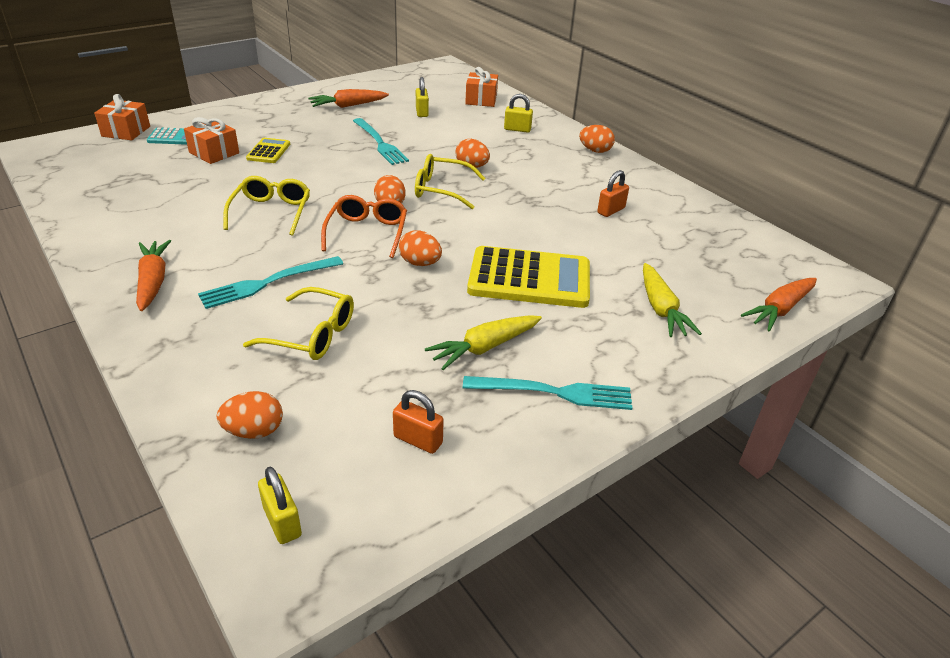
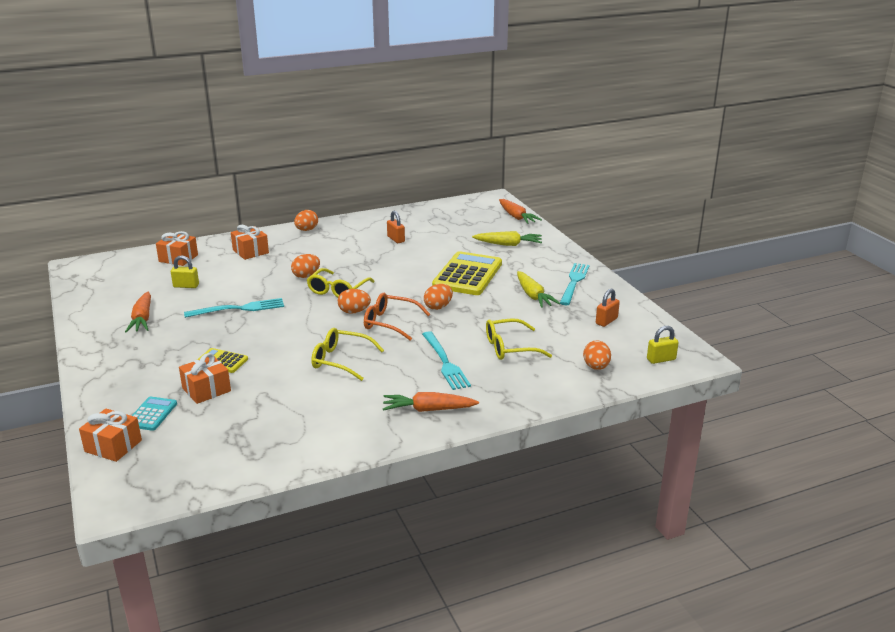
camera: 75 degrees left, 10 degrees down
yellow glasses [243,287,354,360] -> yellow glasses turned 135 degrees counterclockwise [486,319,552,360]
yellow padlock [504,94,533,133] -> orange gift [231,225,269,260]

